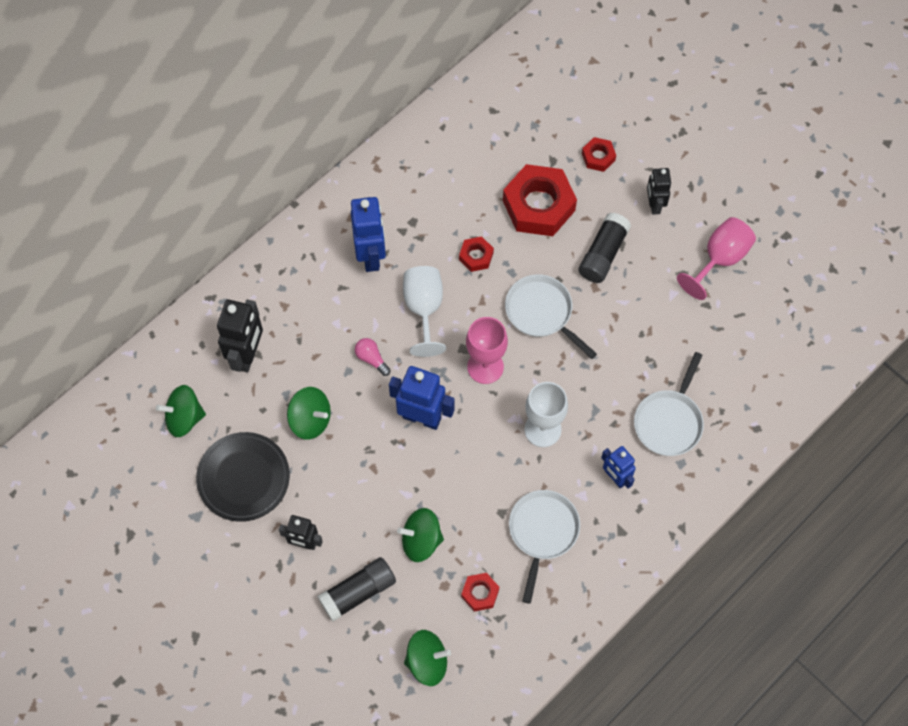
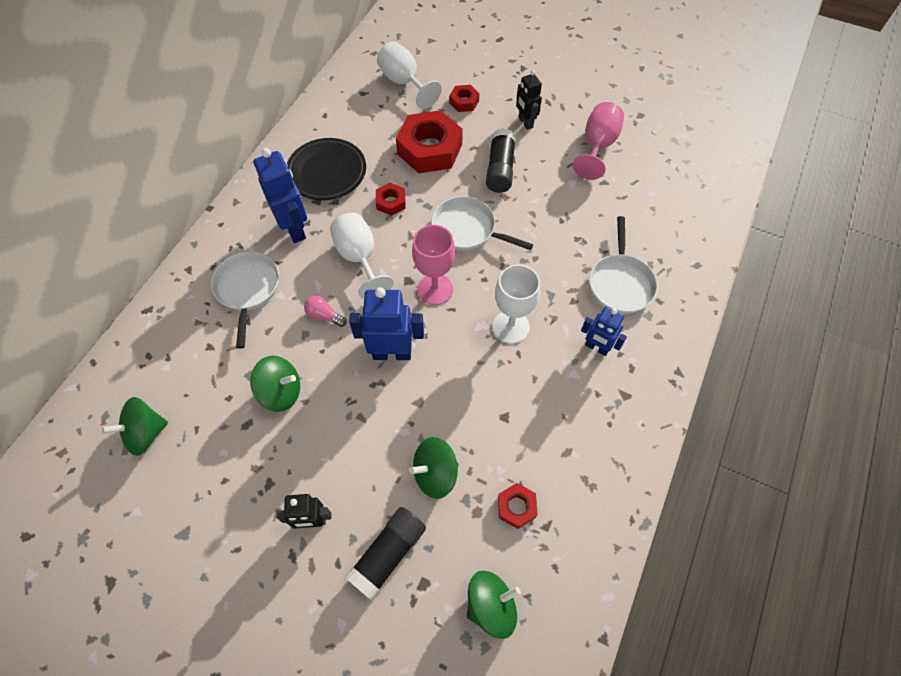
camera: 20 degrees left, 5 degrees down
black plate [196,432,290,522] -> black plate moved to [287,138,366,200]
black robot [217,300,263,372] -> none
white pan [509,490,580,604] -> white pan moved to [211,251,279,349]
none -> white goblet [377,41,442,109]

